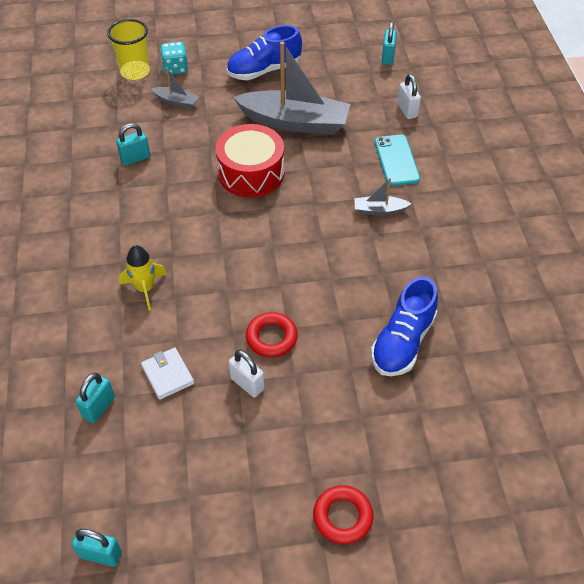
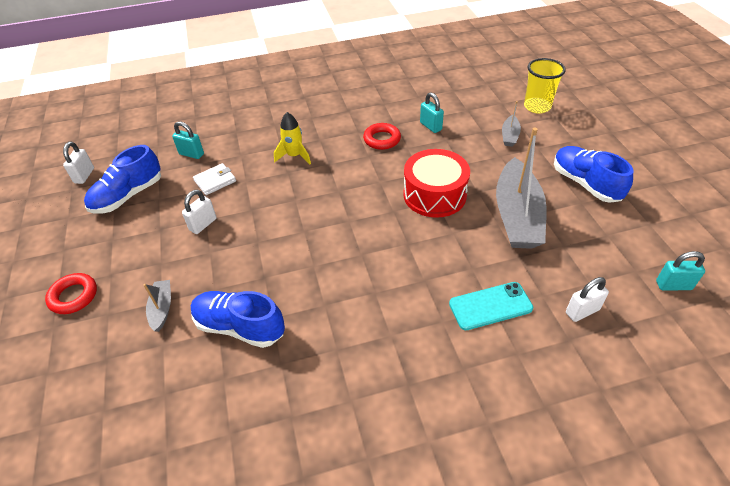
camera: 85 degrees right, 5 degrees down
turquoise padlock [72,529,122,567] -> white padlock [63,142,94,184]
turquoise dice [161,42,188,75] -> none
red ring [246,312,298,358] -> red ring moved to [363,123,401,150]
grey boat [354,178,411,216] -> grey boat moved to [143,280,171,332]
none -> blue shoe [84,145,161,214]

